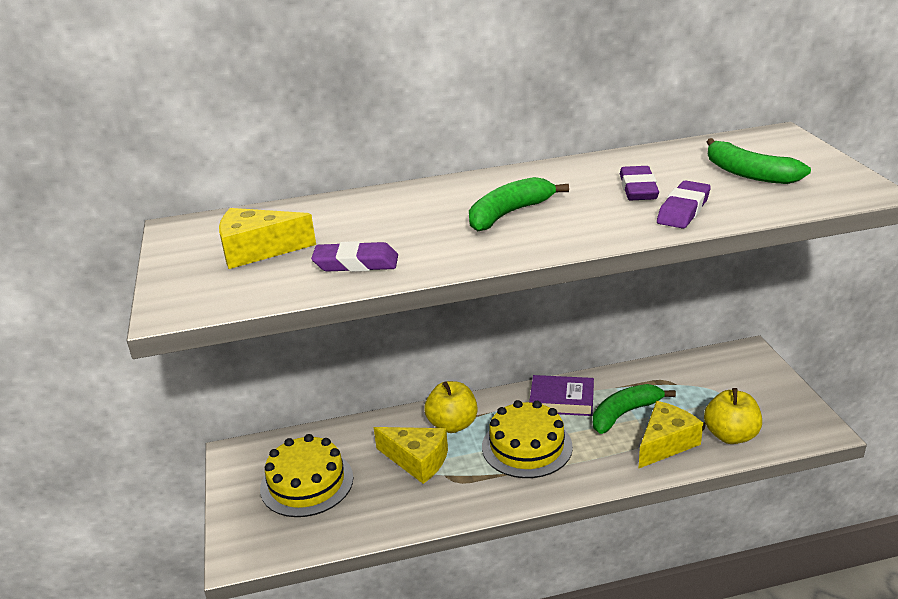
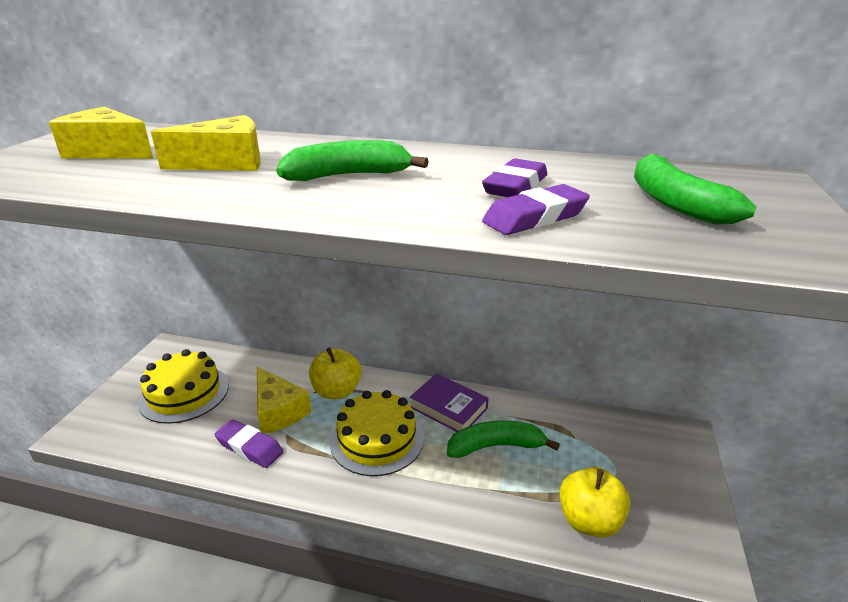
camera: 25 degrees right, 0 degrees up
purple eraser [311,241,398,272] -> purple eraser moved to [214,419,284,468]
yellow cheese [639,401,703,468] -> yellow cheese moved to [151,115,261,171]

